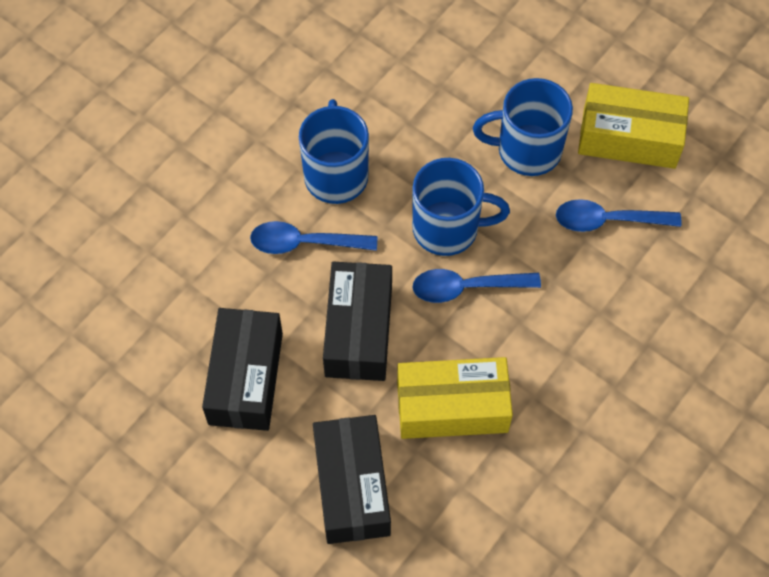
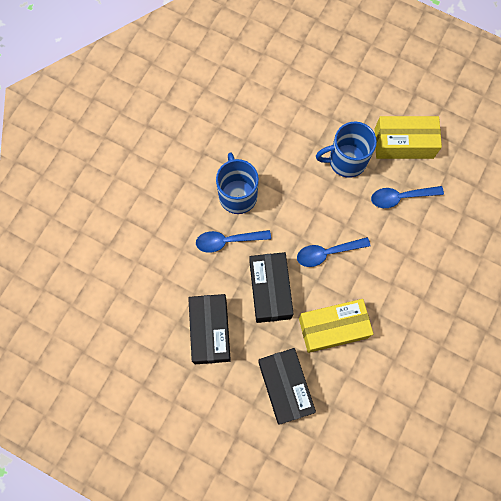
camera: 10 degrees left, 10 degrees up
blue mug [412,158,510,256] -> none

